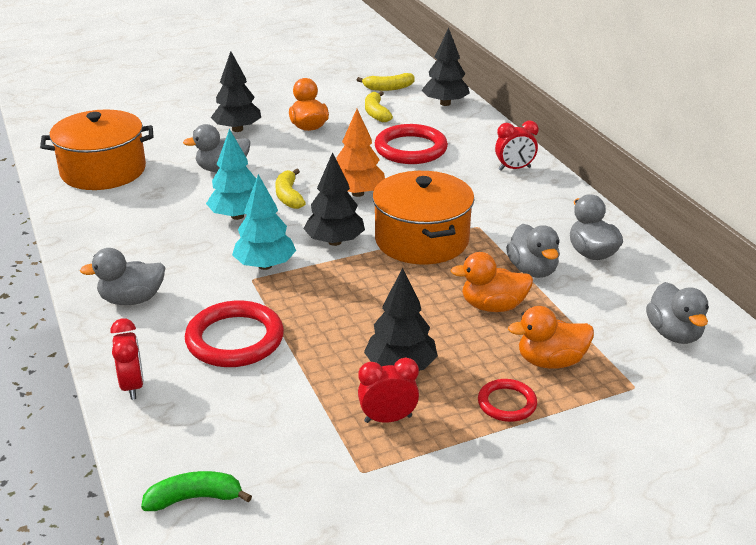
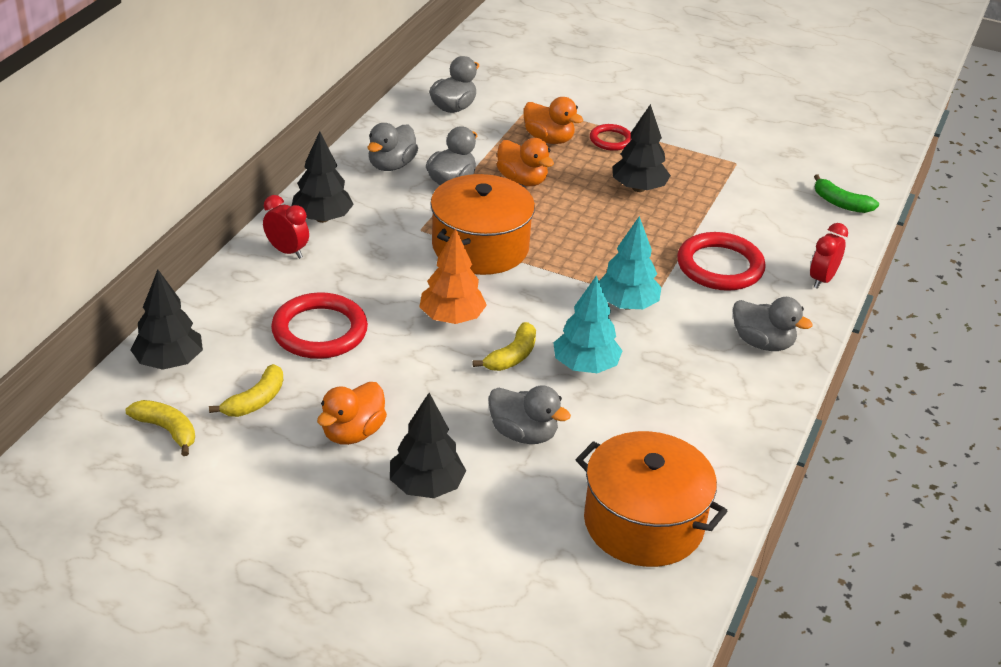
camera: 135 degrees left, 5 degrees up
black tree [303,152,365,246] -> black tree moved to [292,131,354,223]
red clock [358,358,419,423] -> none

